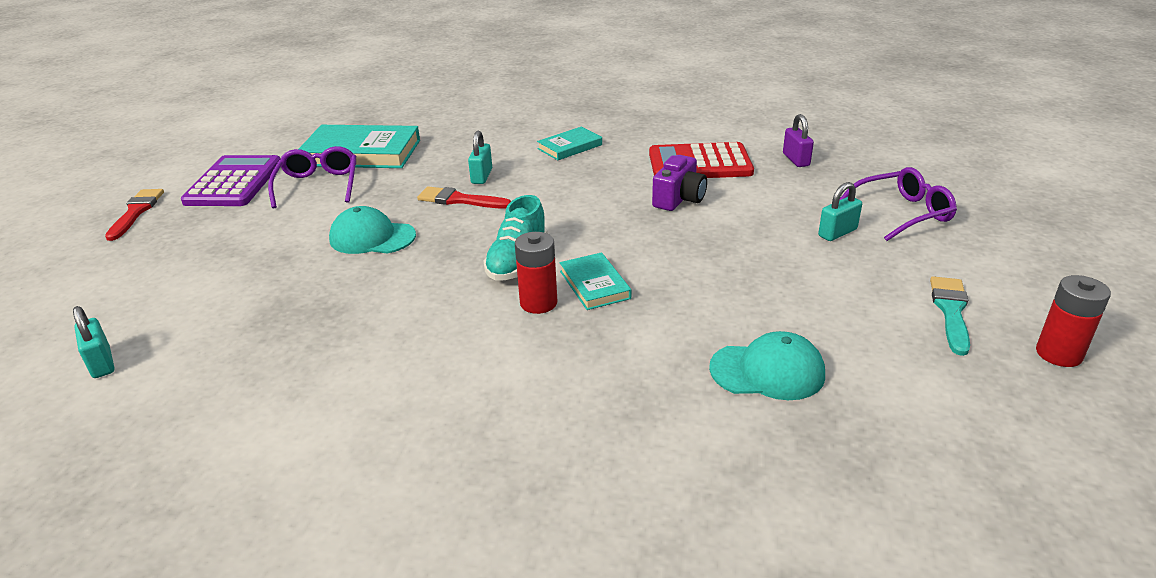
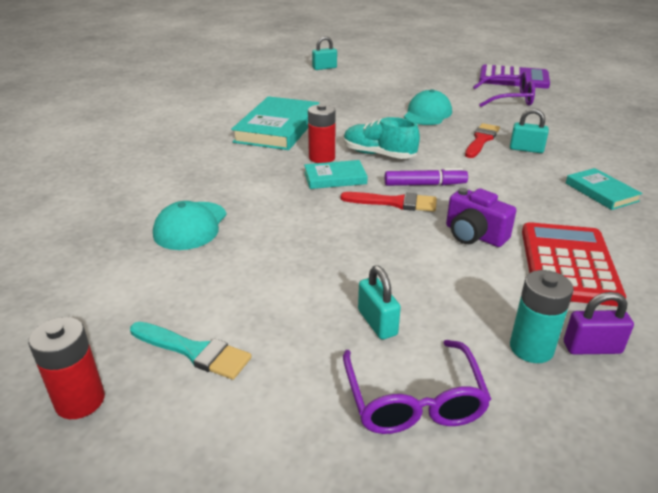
camera: 100 degrees right, 0 degrees up
red brush [105,189,164,241] -> red brush moved to [340,192,437,212]
turquoise book [299,125,420,168] -> turquoise book moved to [231,96,319,150]
none -> purple marker [385,168,468,186]
none -> turquoise battery [510,270,574,363]

